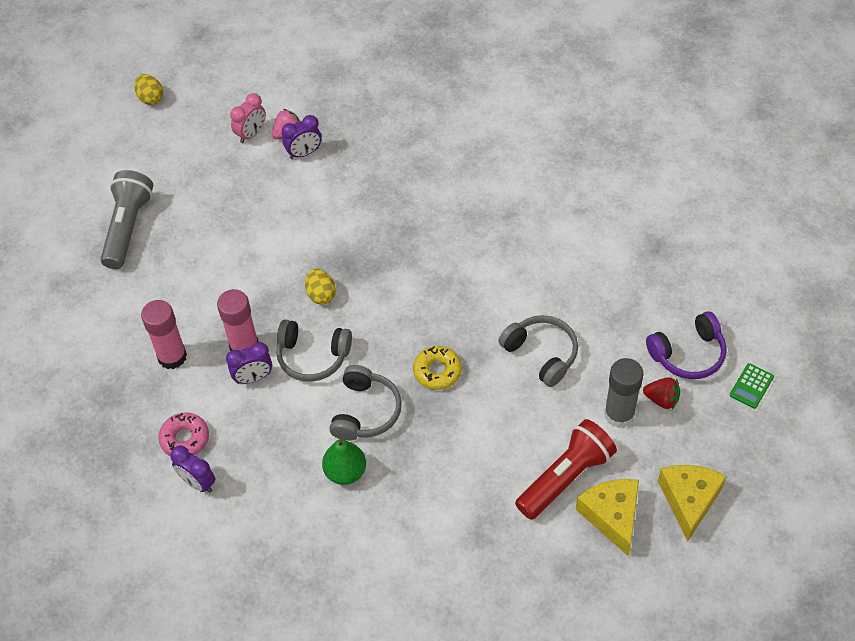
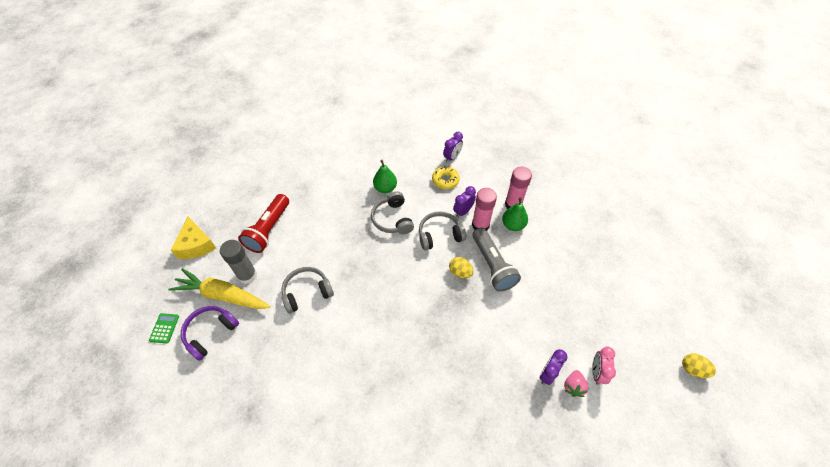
camera: 150 degrees right, 0 degrees up
grey flashlight [100,170,153,269] -> grey flashlight moved to [473,228,521,292]
pink donut [158,412,209,456] -> none
purple clock [170,446,215,493] -> purple clock turned 120 degrees clockwise [443,132,463,163]
yellow donut [413,346,462,390] -> yellow donut moved to [432,166,460,189]
grey headphones [499,315,578,387] -> grey headphones turned 135 degrees clockwise [281,267,334,314]
yellow cheese [576,479,639,556] -> none
red strawberry [643,377,680,409] -> yellow carrot [168,268,270,309]
none -> green pear [502,197,528,231]

